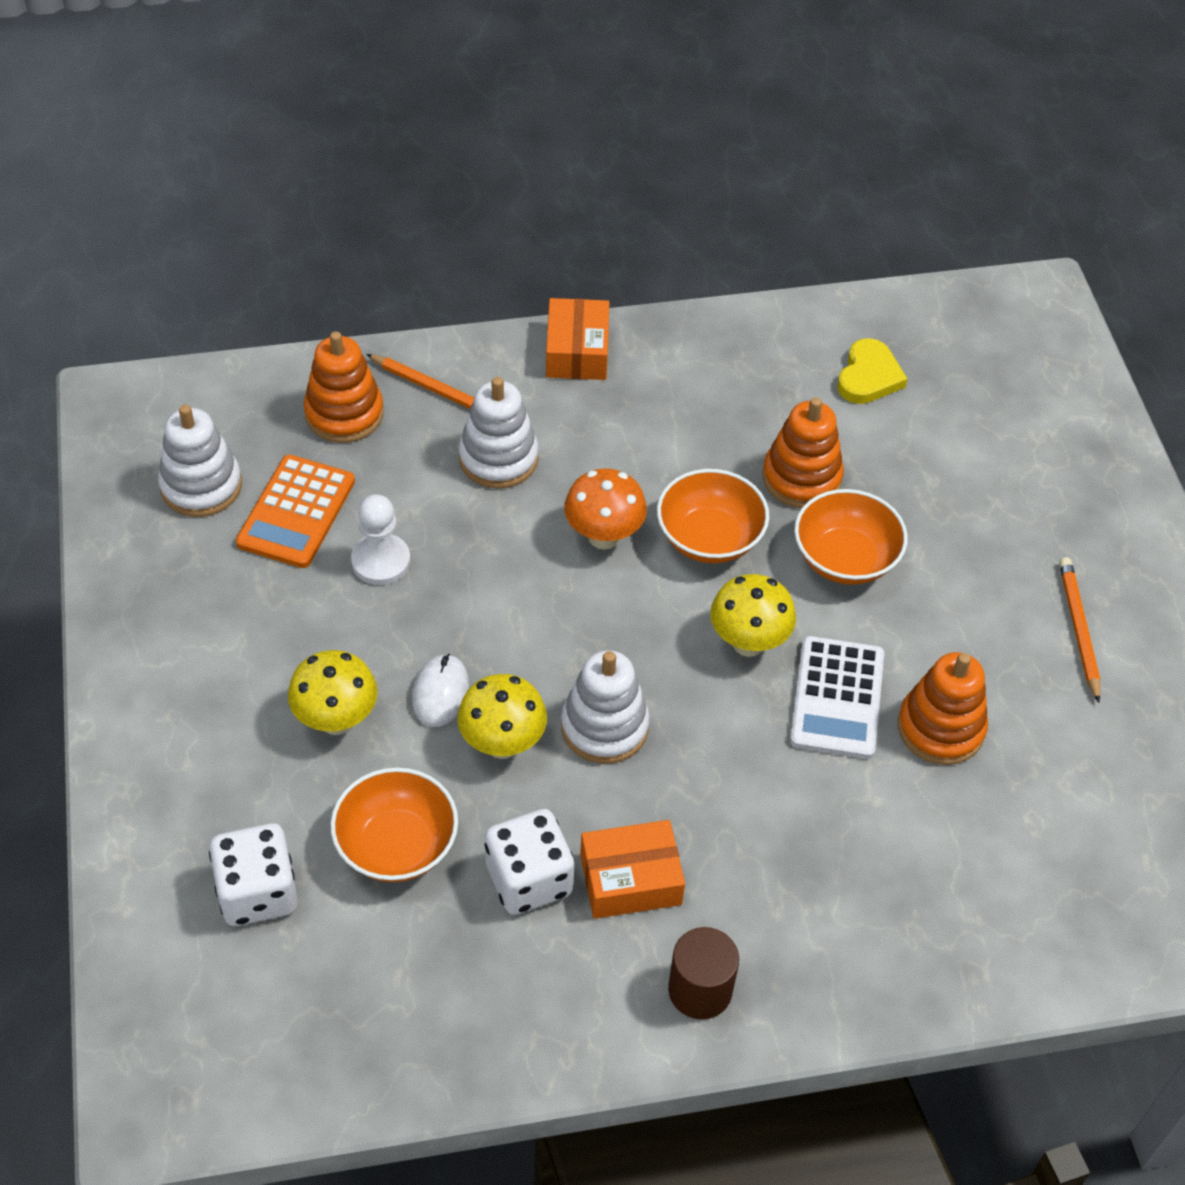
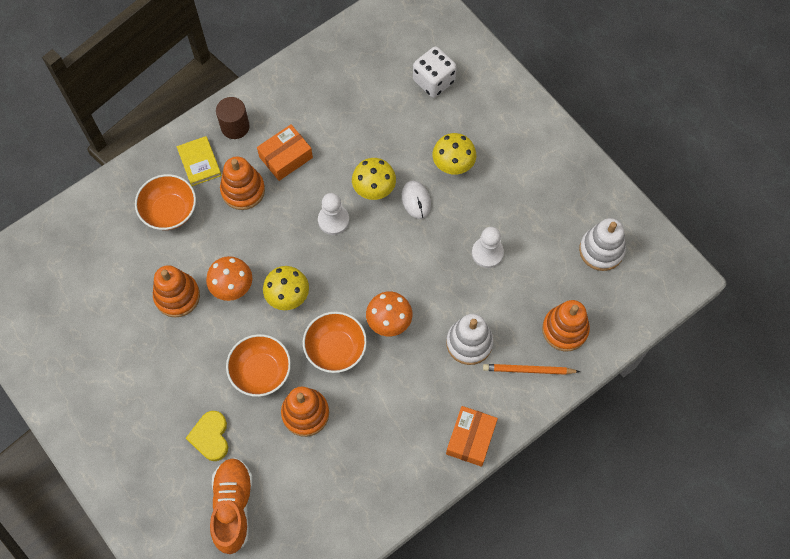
camera: 155 degrees right, 15 degrees up
orange calculator [236,454,355,568] -> none
orange bowl [330,767,458,882] -> orange bowl moved to [135,174,196,230]
white dice [485,809,574,915] -> none
orange box [546,298,610,380] -> orange box turned 45 degrees clockwise [446,406,498,467]
white stacking toy [561,650,650,764] -> white pawn [318,193,349,235]
white calculator [790,636,884,759] -> orange mushroom [206,256,252,301]
yellow heart [837,338,908,404] -> yellow heart moved to [186,411,228,461]
orange pencil [1059,557,1100,703] -> none
none -> yellow book [177,136,222,186]
none -> orange shoe [210,458,253,554]
none -> orange stacking toy [220,156,265,210]

